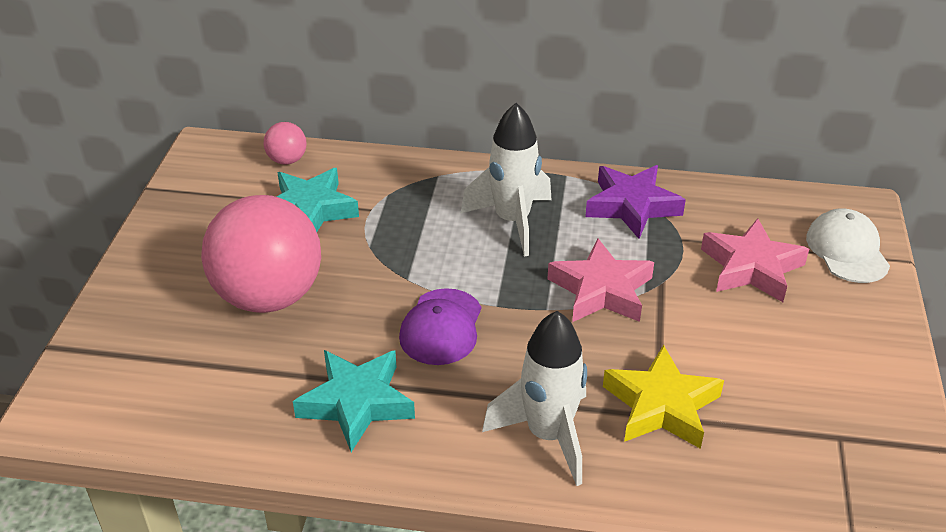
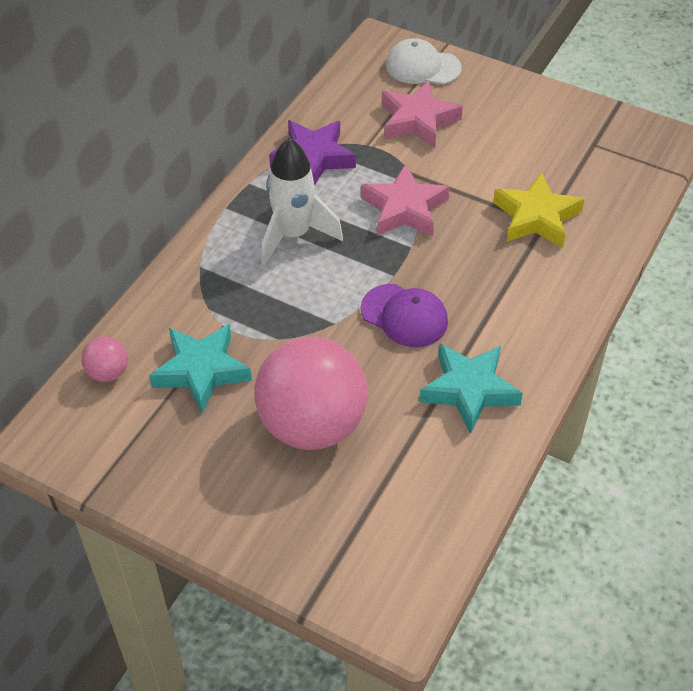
camera: 70 degrees left, 10 degrees up
white rocket [482,311,587,486] -> none

